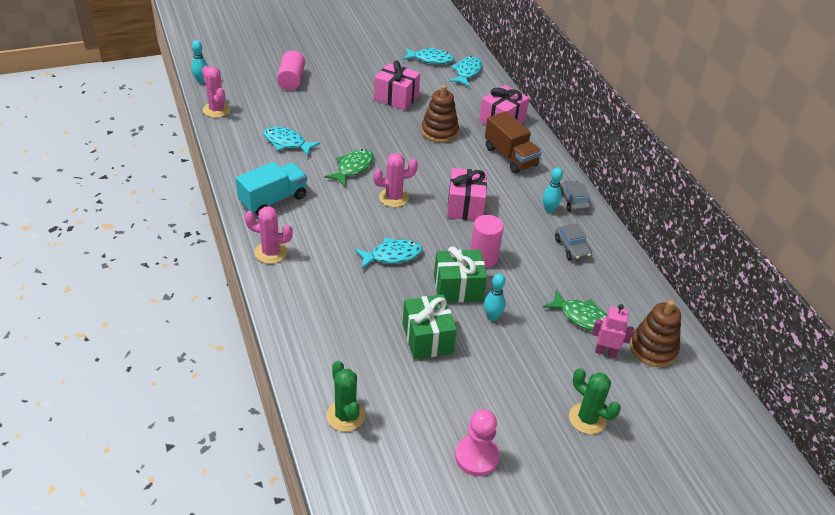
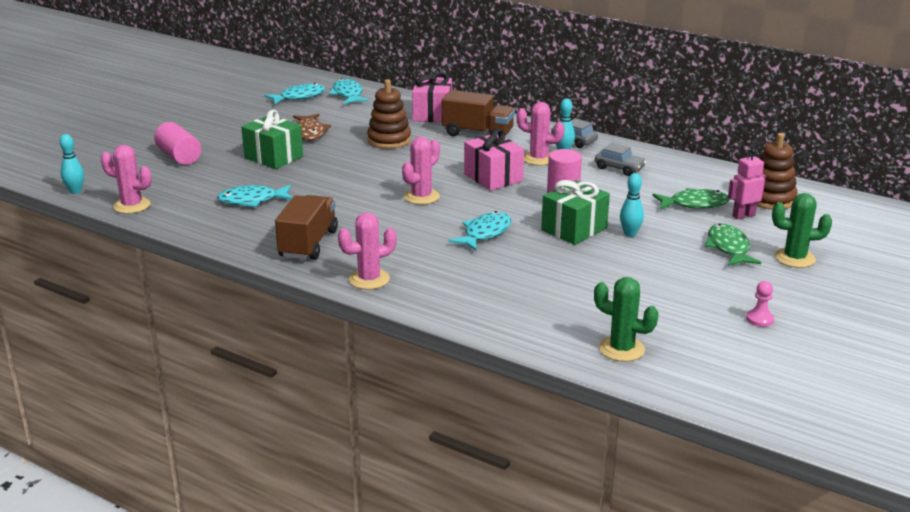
camera: 35 degrees left, 15 degrees down
turquoise truck [236,162,307,216] -> brown truck [275,195,338,260]
green fish [325,149,374,186] -> green fish moved to [705,223,761,266]
pink gift [374,61,420,110] -> brown fish [293,113,331,140]
green gift [403,294,457,360] -> green gift moved to [241,110,303,169]
pink pawn [455,409,499,476] -> pink pawn [746,281,774,327], size x0.55
none -> pink cactus [517,102,564,166]

